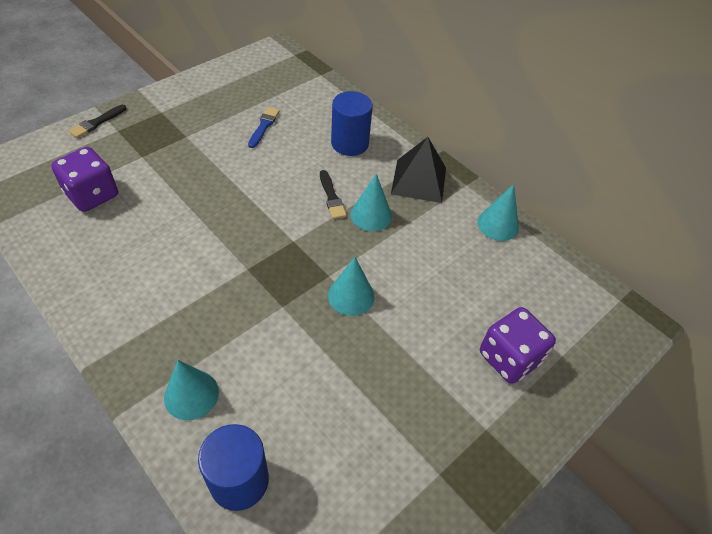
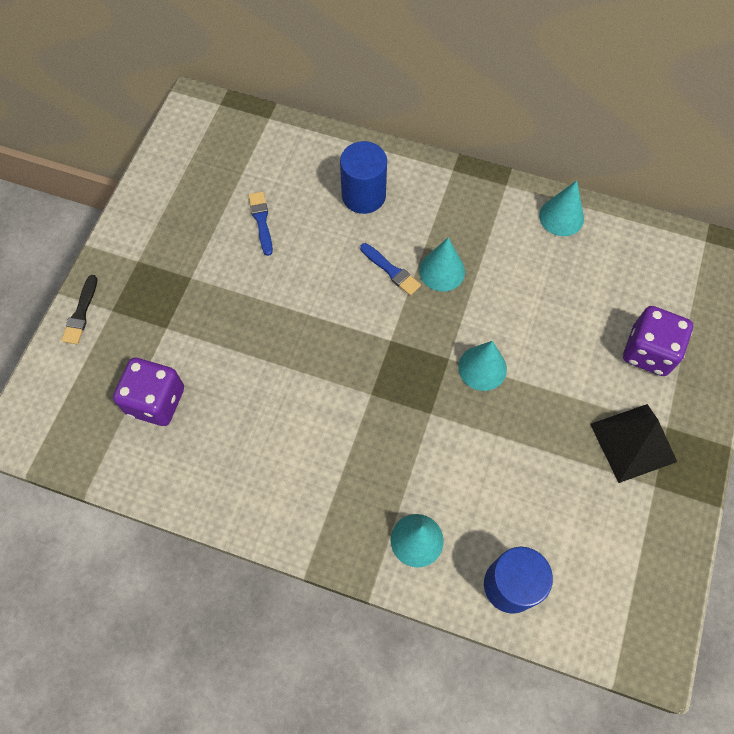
camera: 25 degrees left, 15 degrees up
black brush [320,170,347,219] -> blue brush [360,243,421,296]
black pyramid [391,137,446,203] -> black pyramid moved to [590,404,677,483]

